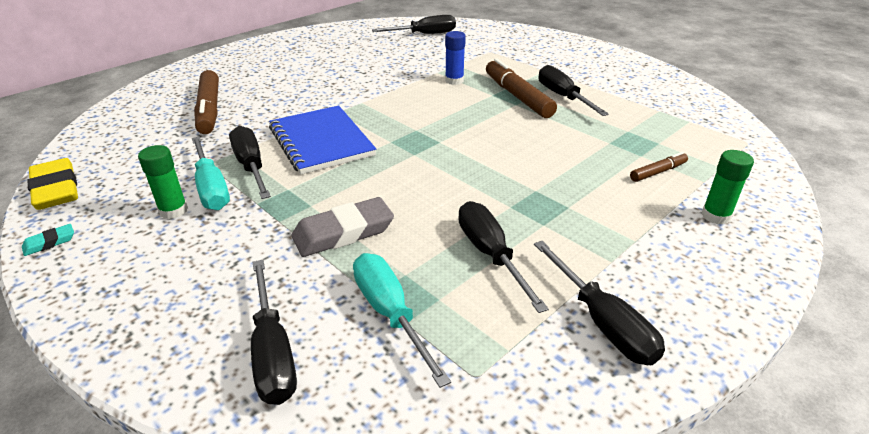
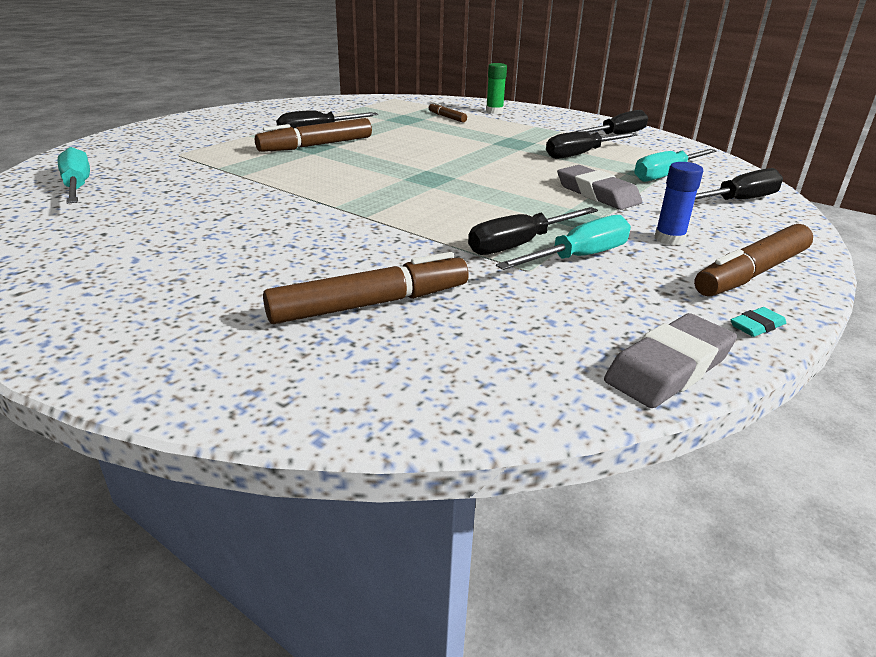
camera: 100 degrees left, 5 degrees down
turquoise eraser [22,224,74,256] -> turquoise eraser turned 75 degrees counterclockwise [730,307,786,337]
yellow eraser [27,158,78,210] -> grey eraser [604,313,737,408]
green glue stick [138,145,188,219] -> none
blue notebook [269,105,376,174] -> none
black screwdriver [372,15,456,34] -> turquoise screwdriver [58,147,90,204]
blue glue stick [445,31,466,85] -> blue glue stick moved to [655,162,703,245]
none -> brown marker [694,224,813,297]

